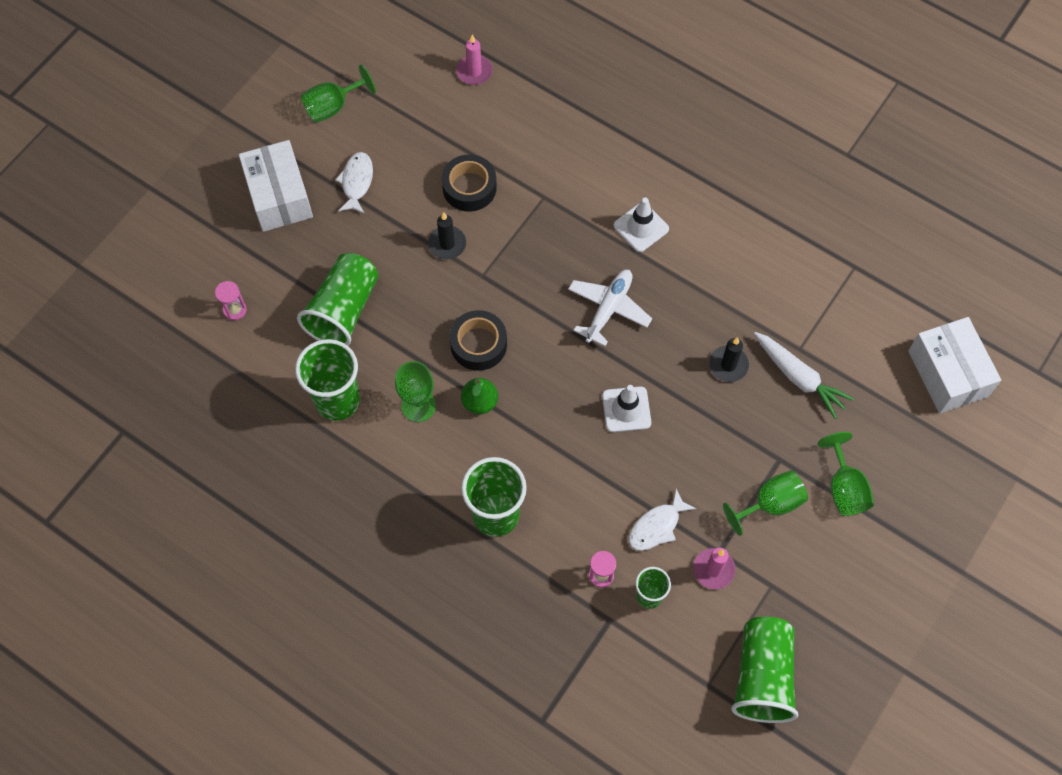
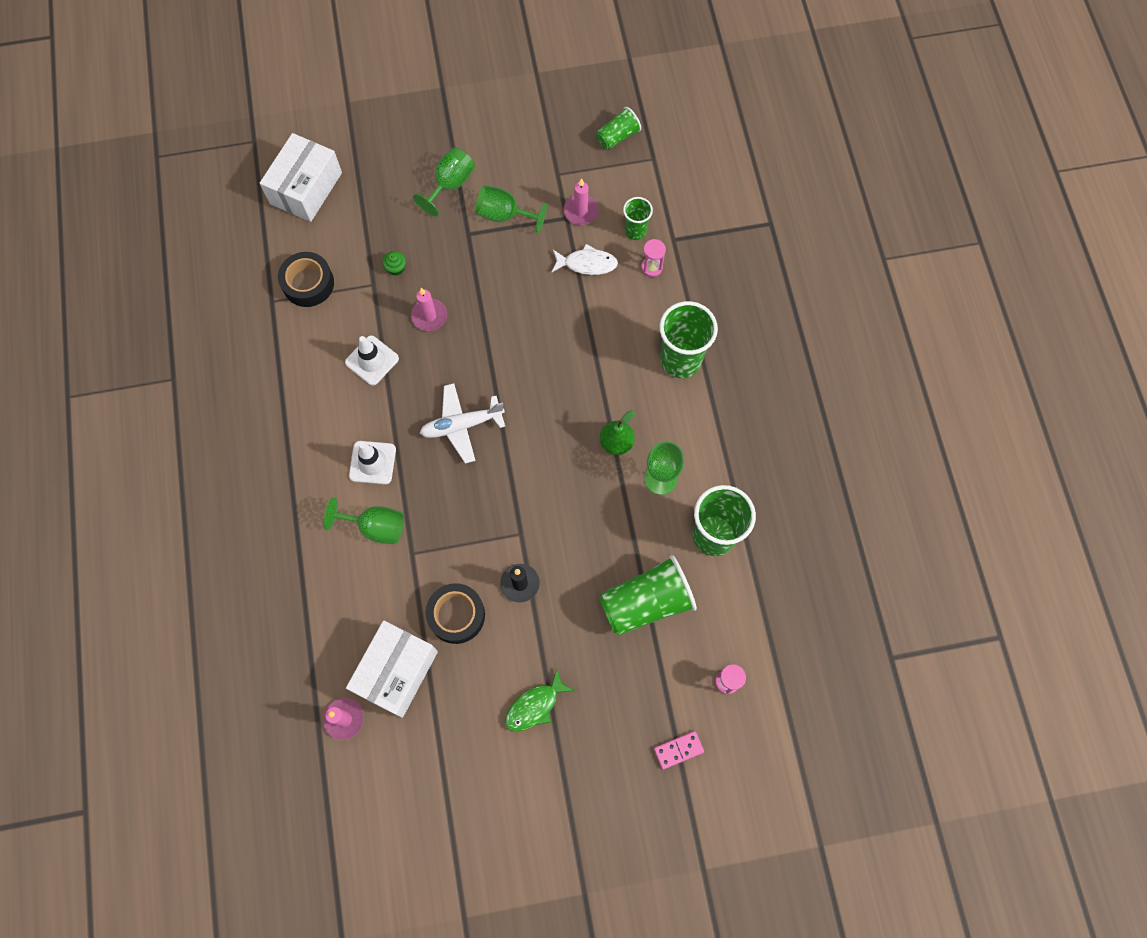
camera: 135 degrees left, 5 degrees up
white box [239,140,313,232] -> white box moved to [346,620,438,718]
green goblet [301,64,376,123] -> green goblet moved to [324,497,404,544]
white fish [335,152,373,214] -> green fish [505,670,574,732]
black tape [449,310,507,371] -> black tape moved to [278,252,334,307]
white traffic cone [602,385,651,432] -> white traffic cone moved to [345,335,399,386]
black candle [709,337,749,382] -> pink candle [411,288,447,331]
green cup [731,617,798,723] -> green cup [596,107,641,150], size x0.55
white carrot [754,332,854,419] -> green cupcake [382,251,406,275]
none -> pink domino [654,731,704,770]

